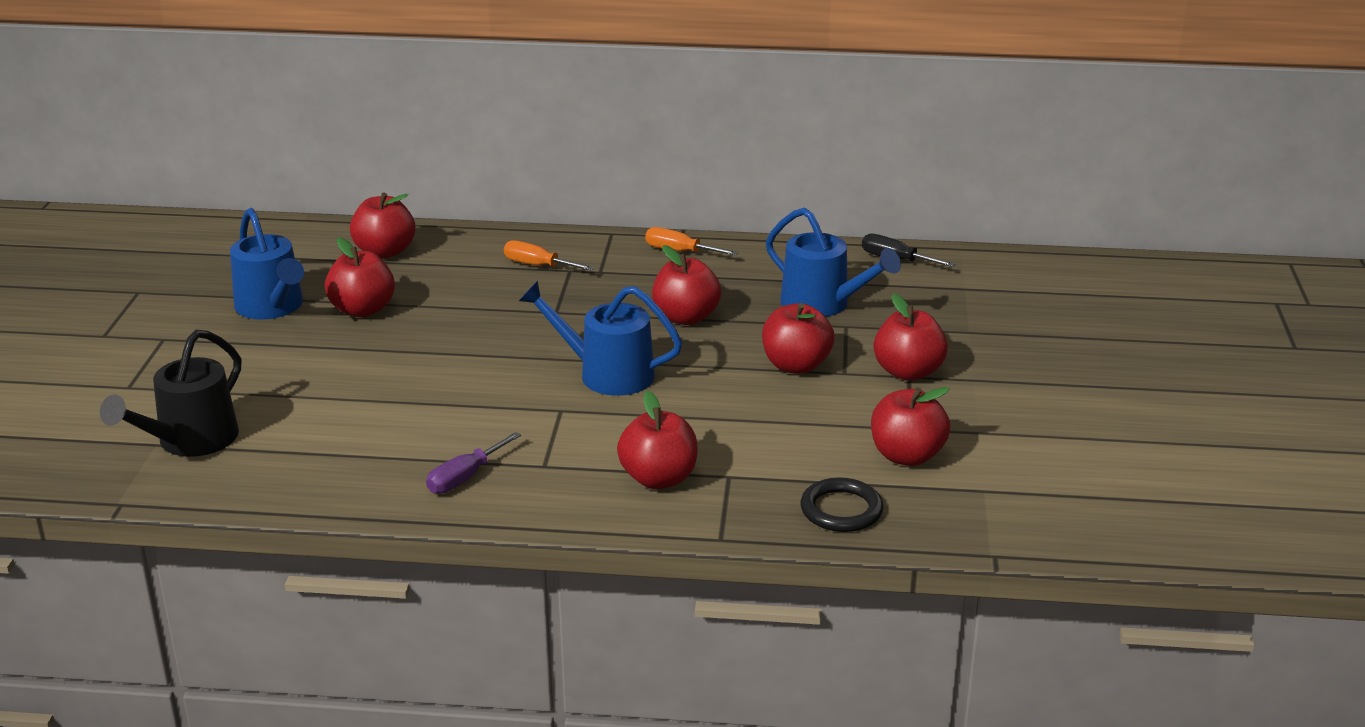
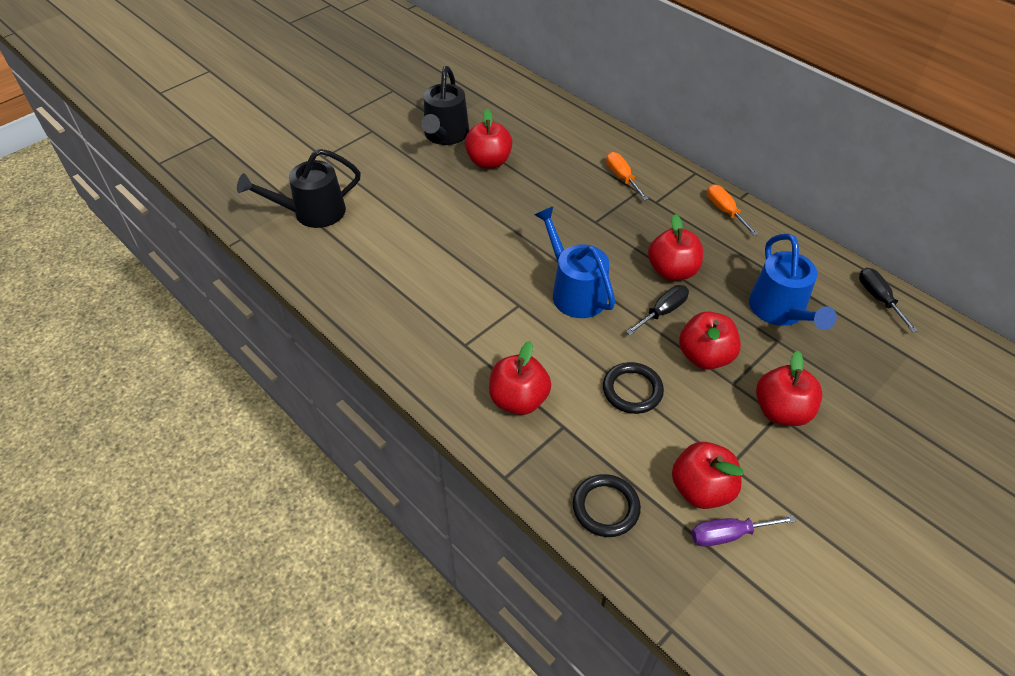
camera: 40 degrees right, 20 degrees up
blue watering can [230,208,304,319] -> black watering can [421,66,469,145]
red apple [350,193,416,258] -> none
purple screwdriver [426,432,521,494] -> purple screwdriver moved to [692,515,796,547]
none -> black ring [603,362,664,414]
none -> black screwdriver [626,285,689,335]

